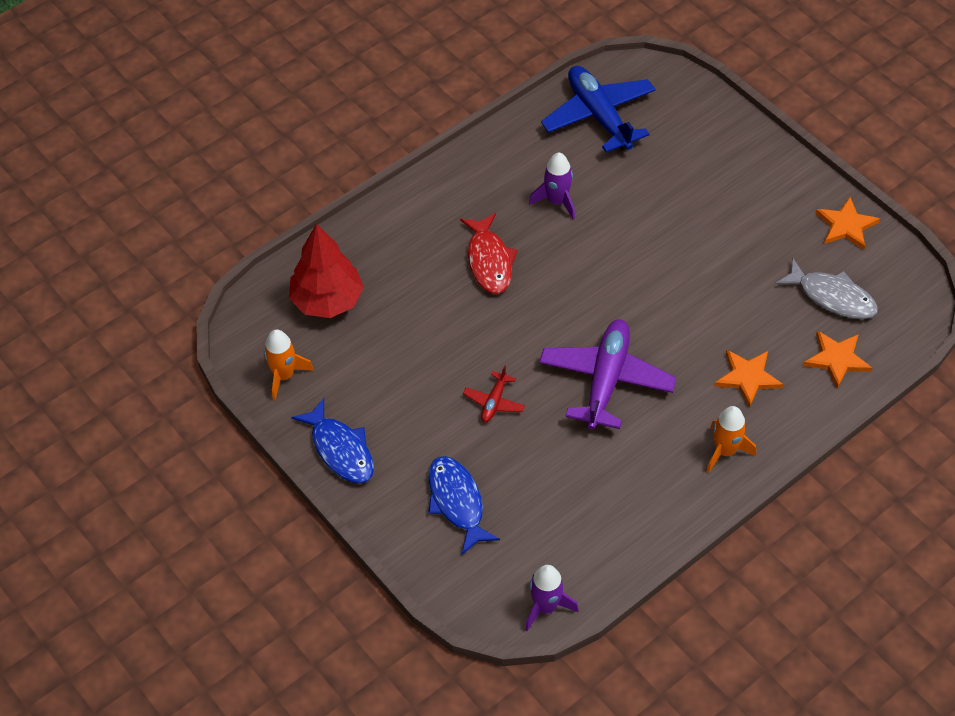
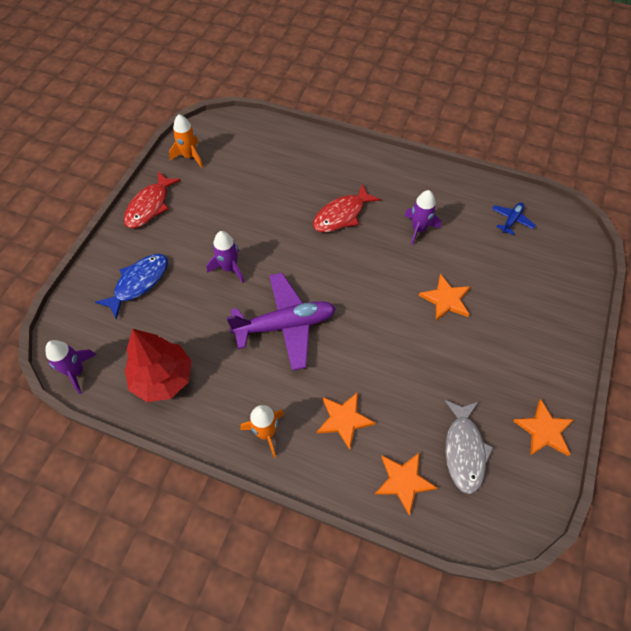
camera: 60 degrees right, 5 degrees up
red tree [289,223,364,318] -> red tree moved to [125,329,192,402]
blue fish [291,398,374,483] -> red fish [124,171,181,228]
red plane [463,365,525,422] -> purple rocket [206,231,244,283]
blue plane [541,66,656,152] -> blue plane [492,202,536,235], size x0.46
none -> orange star [419,274,471,321]

